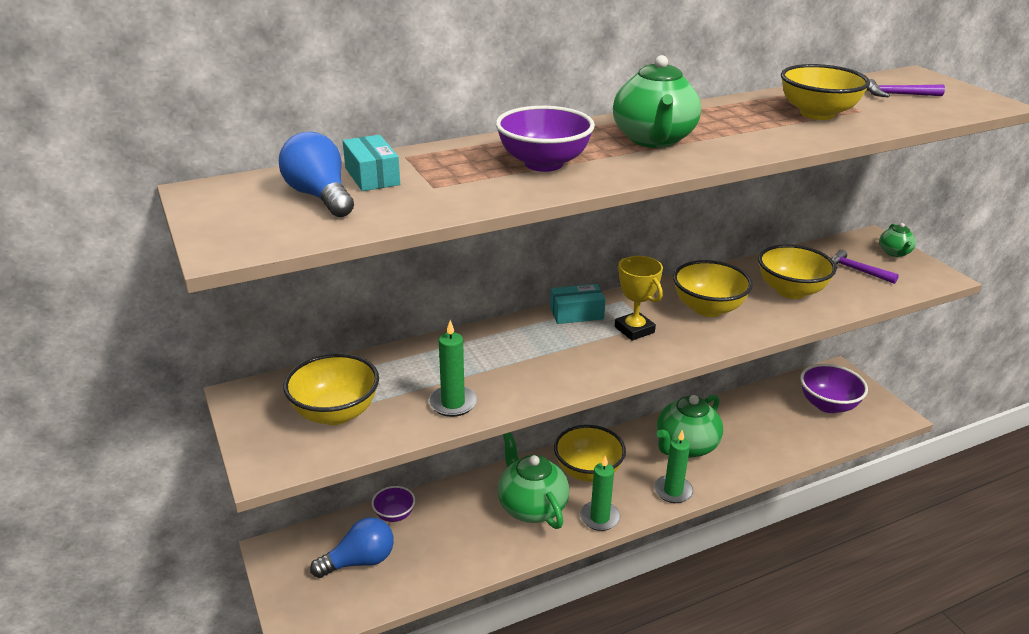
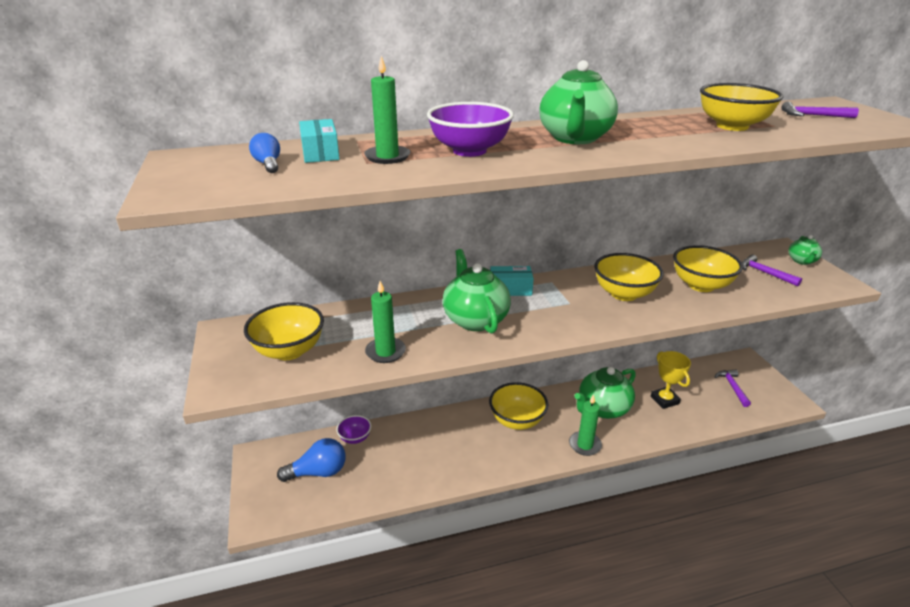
camera: 10 degrees right, 0 degrees up
blue light bulb [279,132,354,217] -> blue light bulb [249,133,280,173], size x0.57
green teapot [498,432,569,529] -> green teapot moved to [443,249,511,334]
green candle [580,455,620,531] -> green candle moved to [364,56,411,164]
yellow trophy [615,256,663,341] -> yellow trophy moved to [651,351,691,409]
purple bowl [800,364,868,413] -> purple hammer [715,370,751,407]

